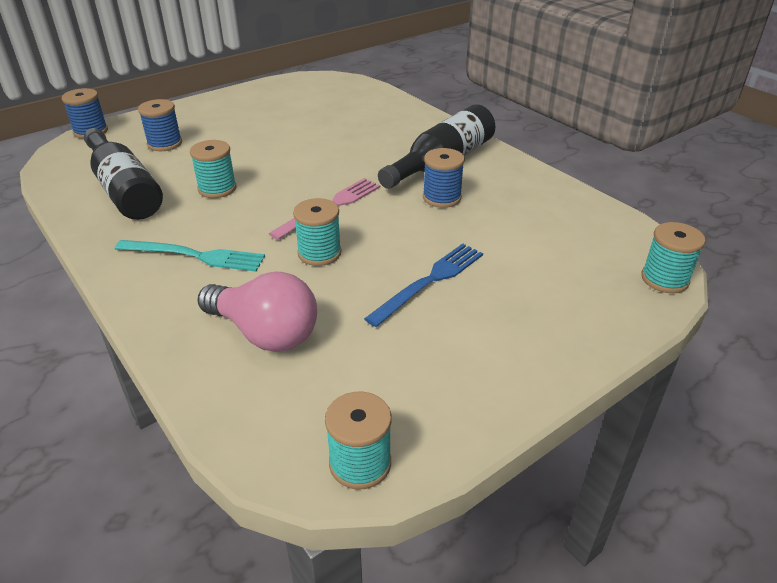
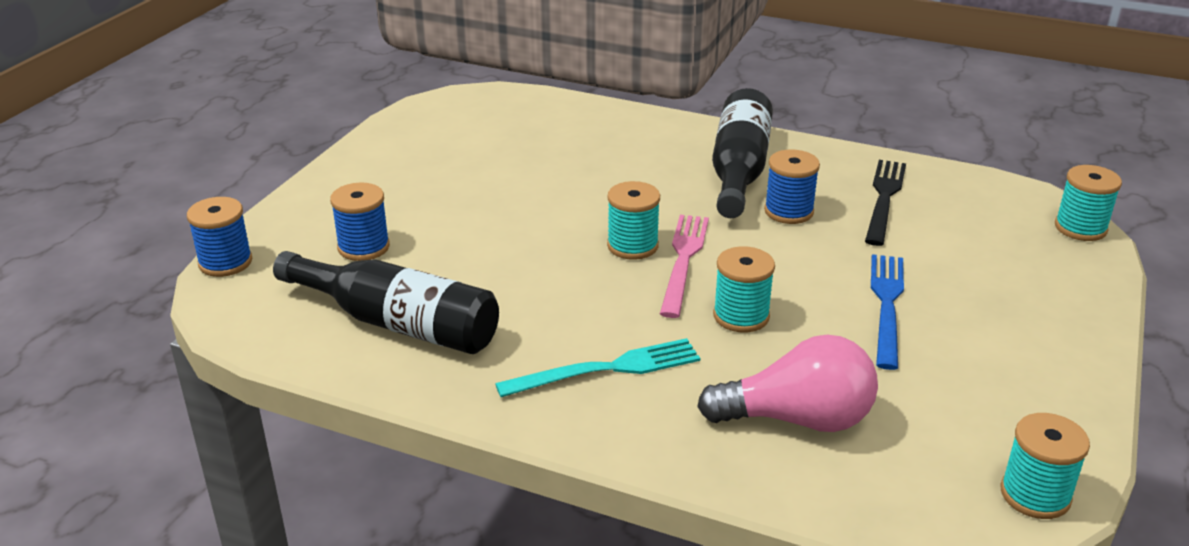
camera: 30 degrees left, 5 degrees down
turquoise spool [190,140,236,198] -> turquoise spool moved to [607,181,660,260]
none -> black fork [865,160,906,246]

